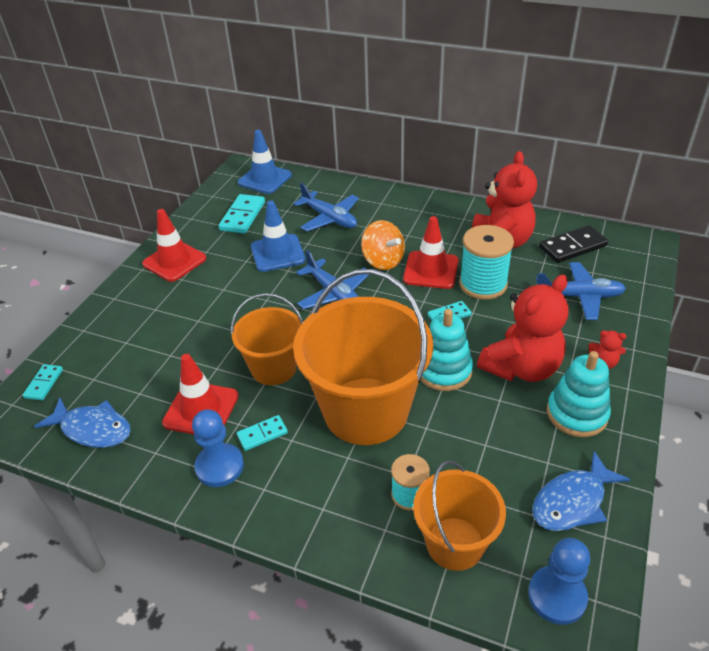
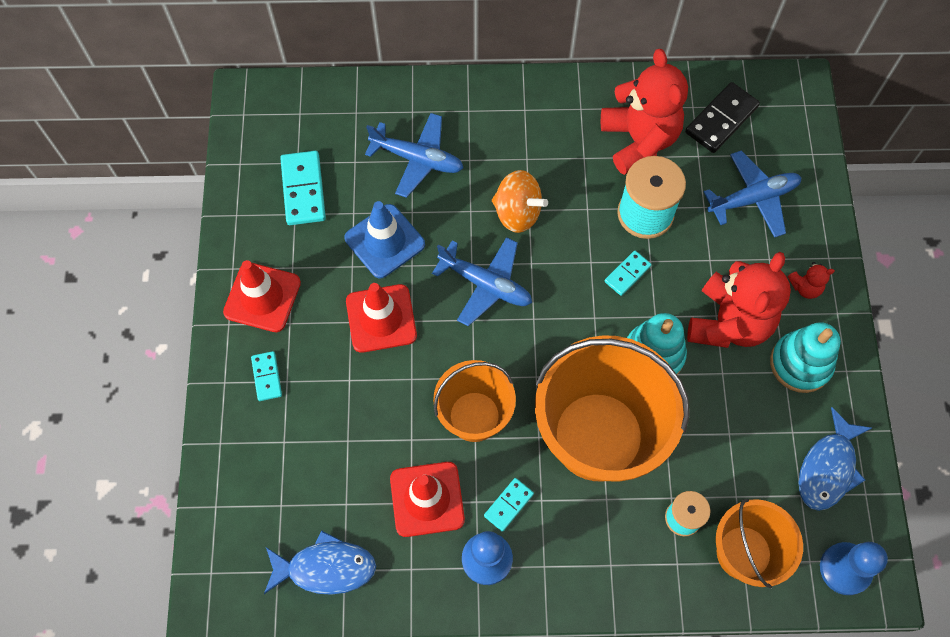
camera: 25 degrees left, 25 degrees up
turquoise domino [23,364,63,400] -> turquoise domino moved to [251,351,282,401]
blue traffic cone [238,130,292,194] -> none
red traffic cone [403,216,458,289] -> red traffic cone moved to [346,283,417,353]

